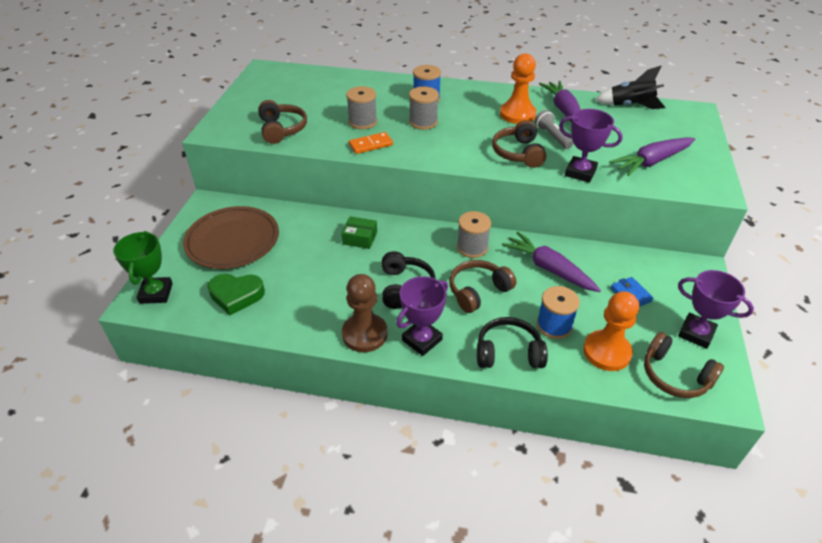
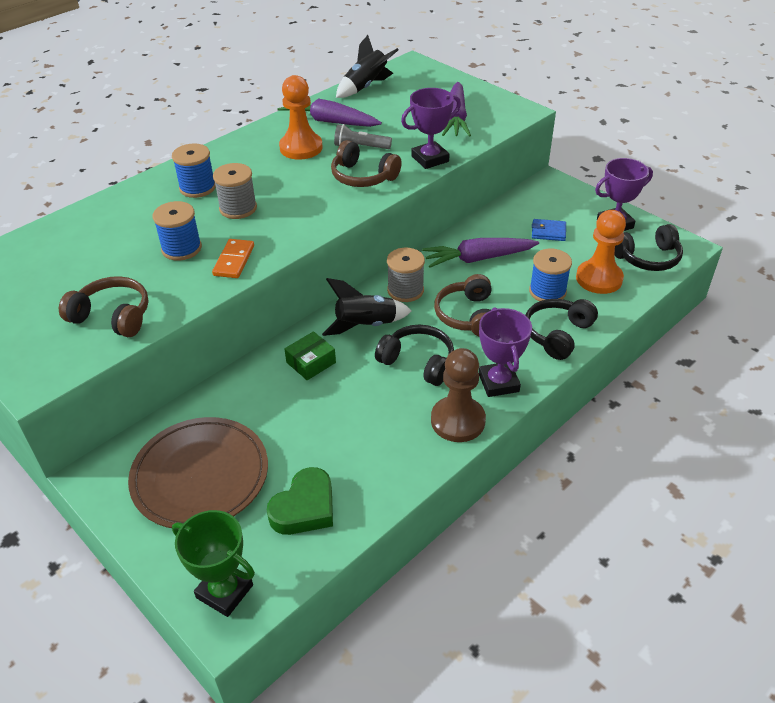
camera: 55 degrees left, 0 degrees up
grey spool [346,86,377,129] -> blue spool [153,201,202,261]
brown headphones [644,332,724,398] -> black headphones [615,224,683,271]
none -> black rocket [322,278,411,336]

